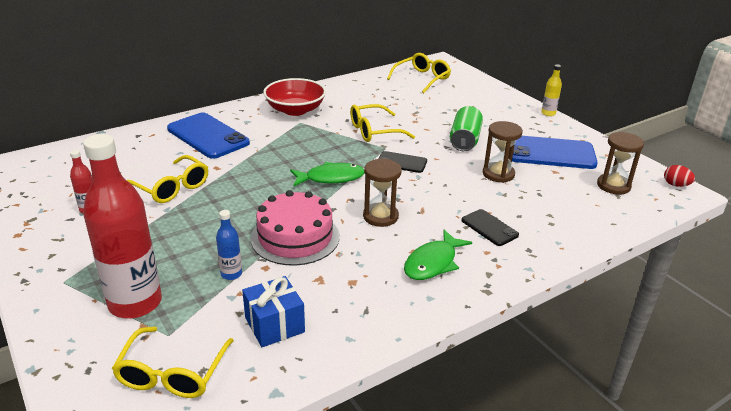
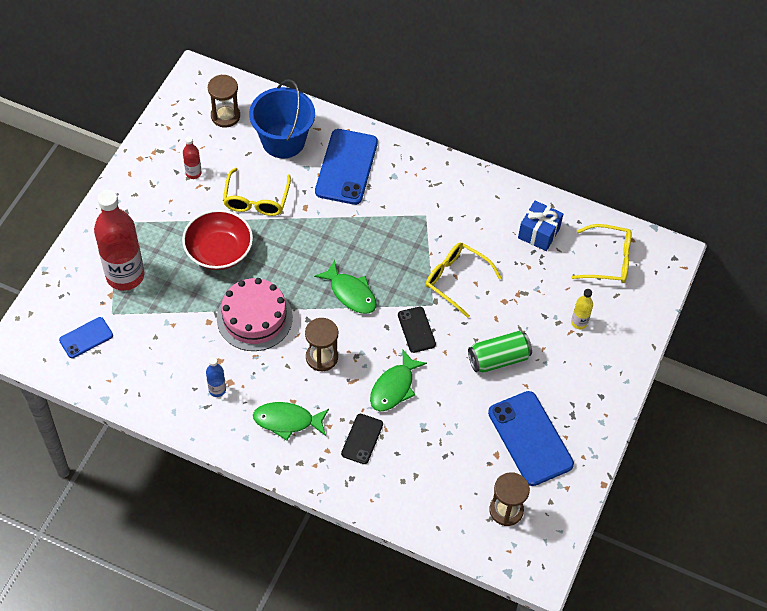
camera: 55 degrees right, 25 degrees up
yellow glasses [112,327,234,398] -> blue phone [59,317,113,358]
blue bottle [216,210,242,280] -> blue bottle moved to [206,357,226,397]
blue gift [242,276,305,347] -> blue gift moved to [518,201,564,251]
red bowl [263,78,326,116] -> red bowl moved to [182,209,253,270]
brown hourglass [483,121,523,183] -> brown hourglass moved to [208,75,240,128]
yellow bottle [541,64,562,116] -> yellow bottle moved to [571,289,593,329]
red egg [664,165,695,187] -> none
none -> blue bucket [249,79,315,159]
none -> green fish [370,349,427,412]

